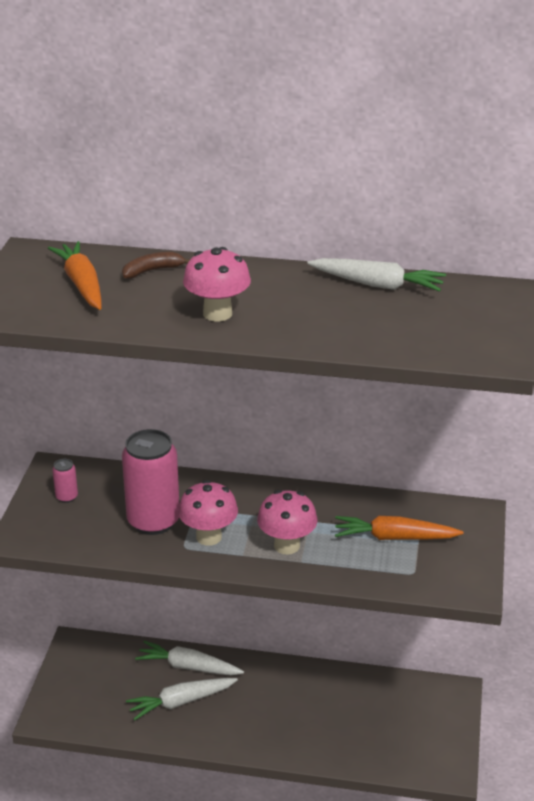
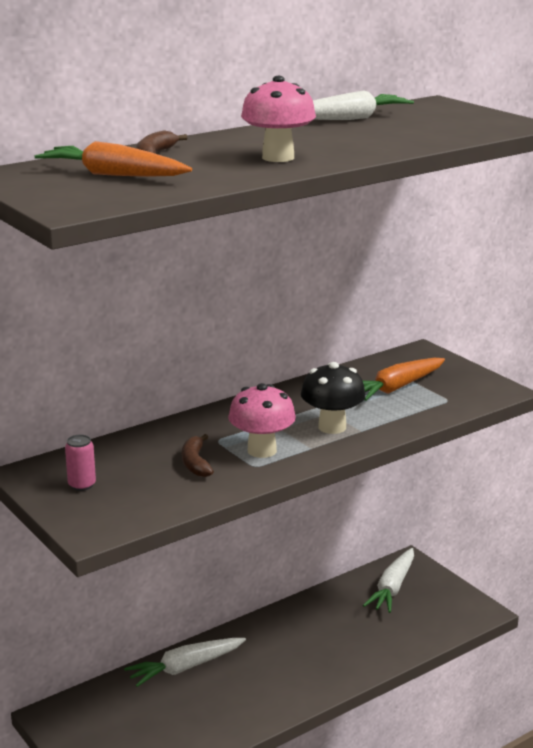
camera: 45 degrees left, 10 degrees down
pink can [122,429,180,535] -> brown banana [182,434,214,477]
white carrot [126,678,238,721] -> white carrot moved to [363,548,414,613]
pink mushroom [257,490,317,554] -> black mushroom [301,362,366,434]

